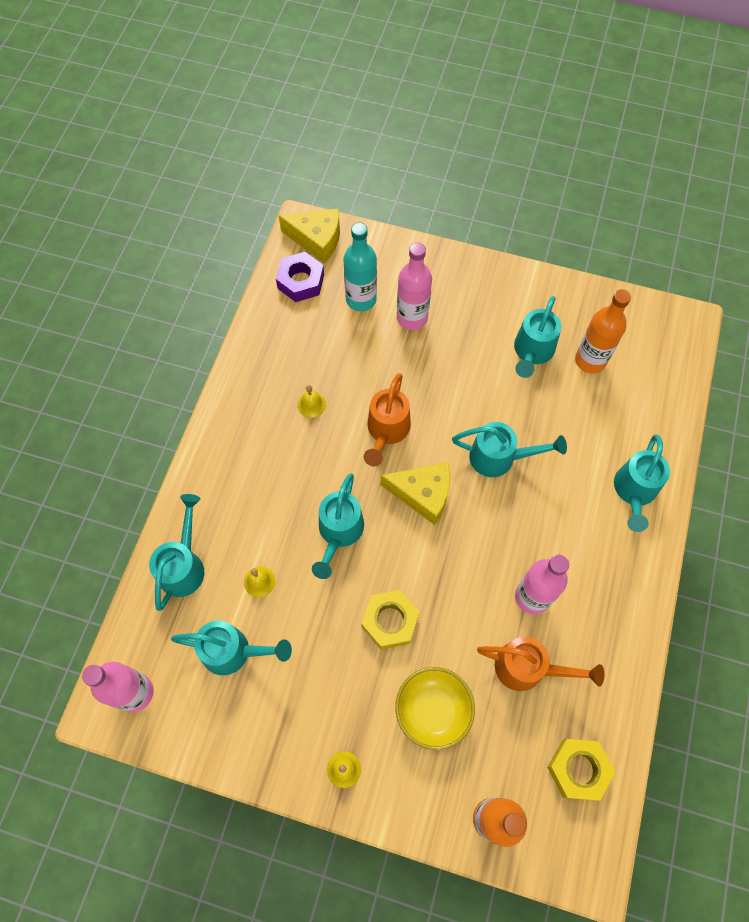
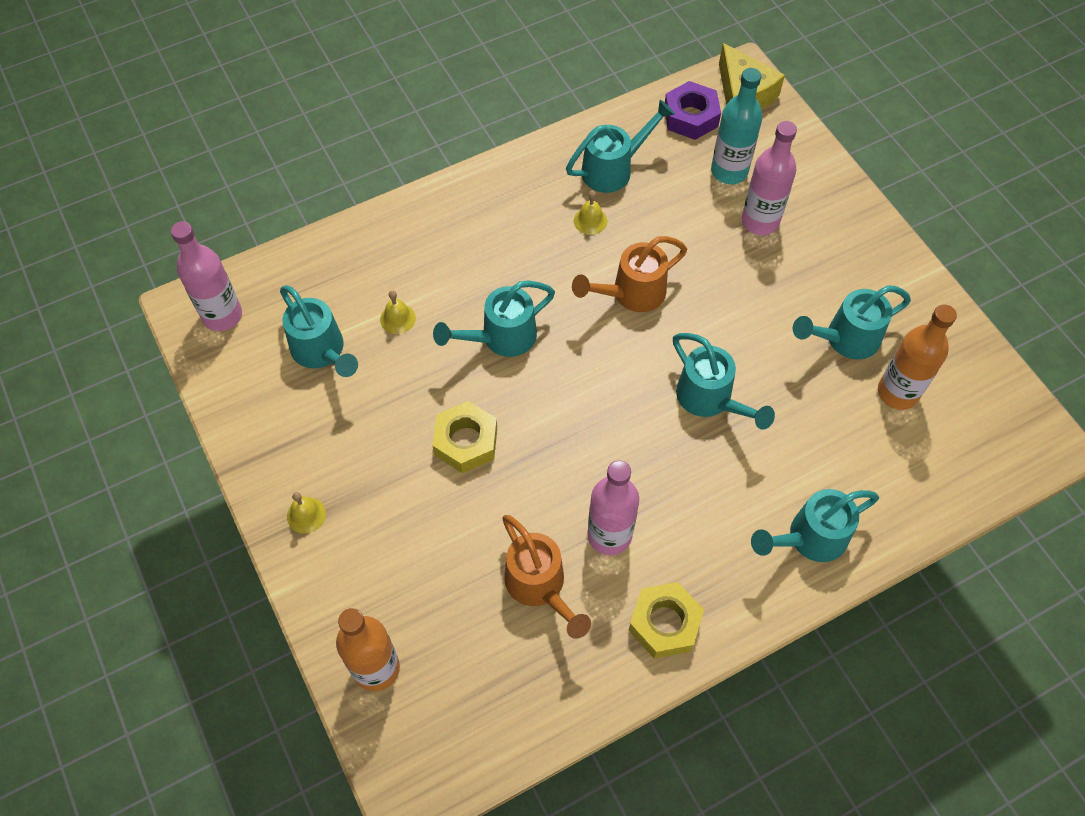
camera: 45 degrees right, 5 degrees down
turquoise watering can [149,494,204,611] -> turquoise watering can moved to [566,100,675,193]
yellow cheese [381,462,450,525] -> none
yellow bowl [395,667,475,750] -> none
yellow nut [547,739,615,801] -> yellow nut moved to [629,582,704,659]

